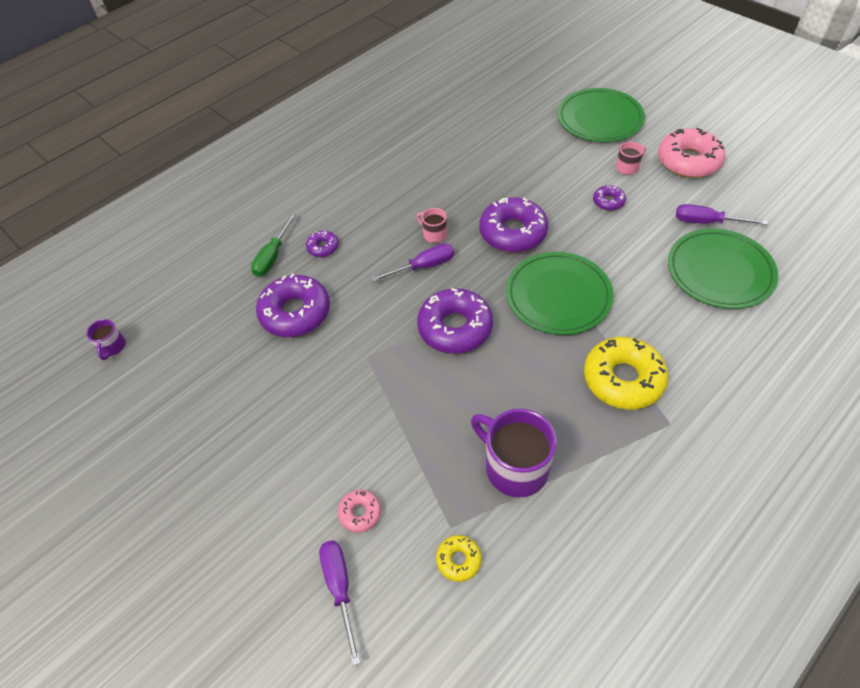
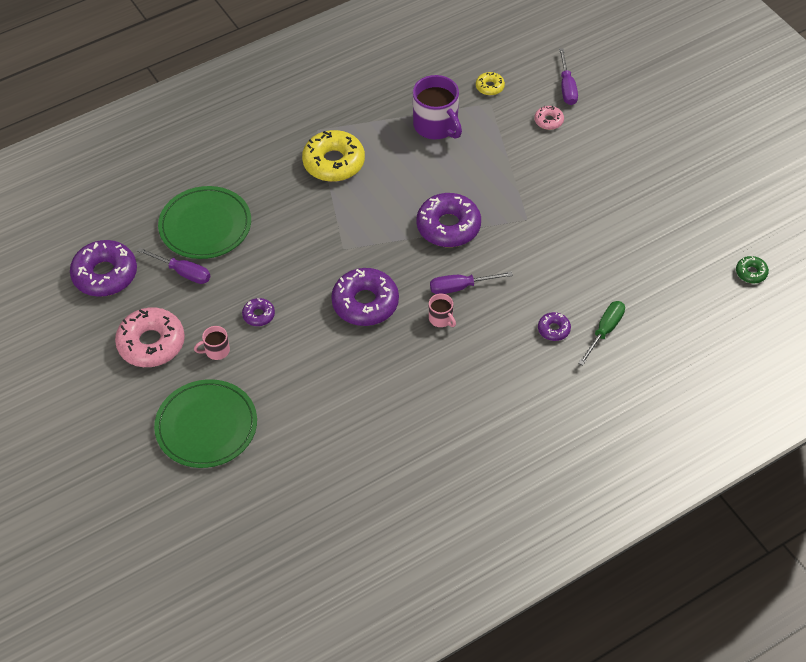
camera: 170 degrees left, 0 degrees up
purple mug [86,319,126,360] -> green donut [736,256,769,283]
purple donut [256,273,330,337] -> purple donut moved to [70,240,137,297]
green plate [506,252,614,335] -> none

